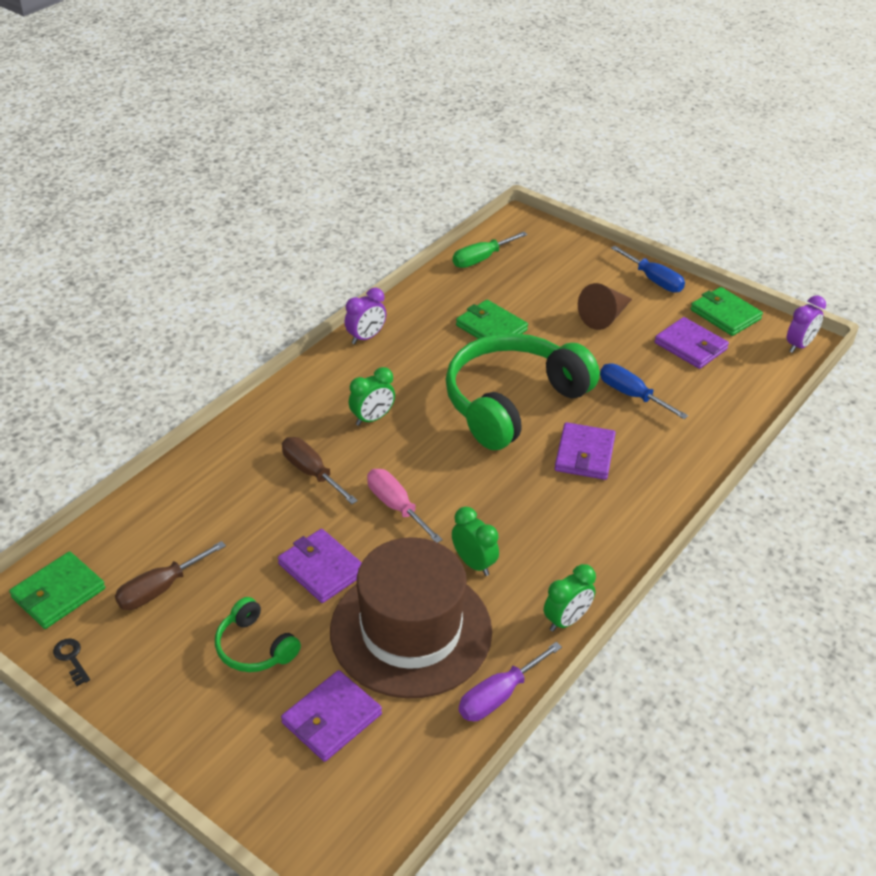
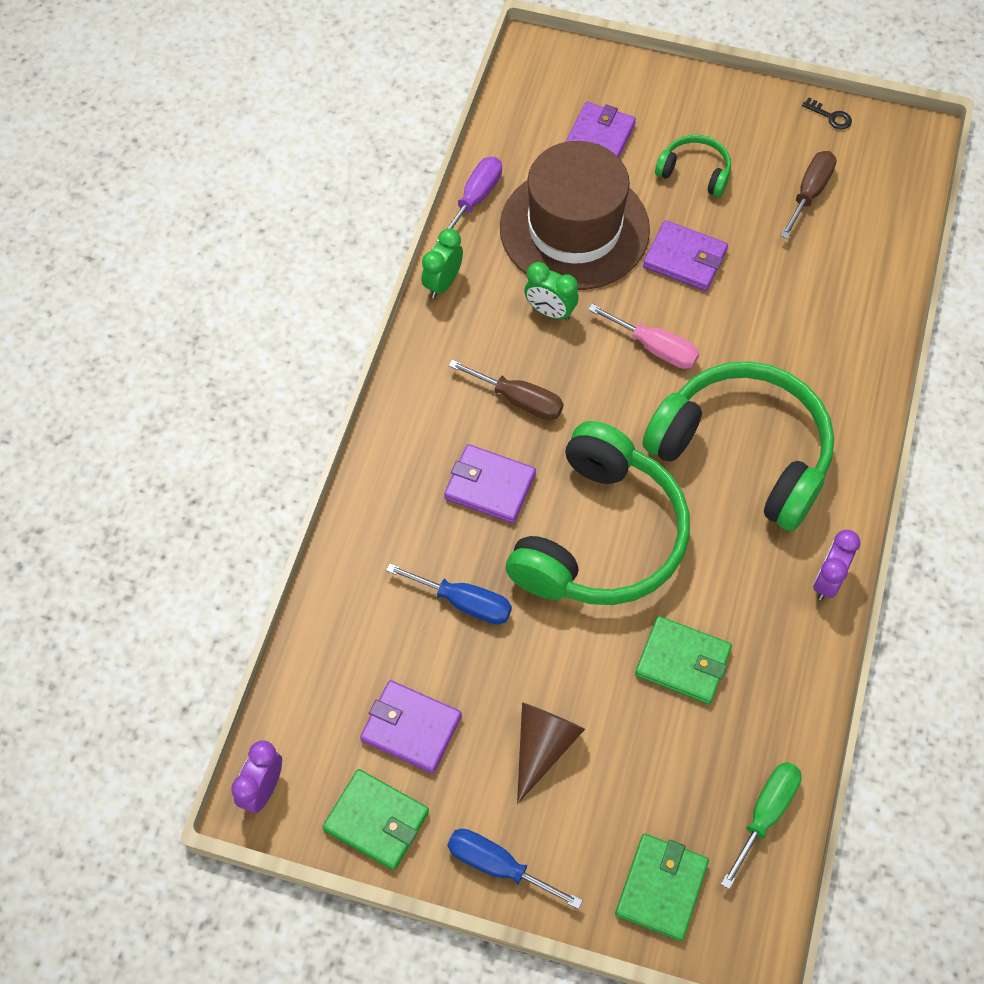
camera: 160 degrees right, 20 degrees up
green wallet [9,551,105,629] -> green wallet moved to [615,834,709,941]
brown screwdriver [282,437,358,504] -> brown screwdriver moved to [448,359,563,420]
green clock [349,367,395,426] -> green headphones [642,361,834,531]
purple wallet [554,422,616,480] -> purple wallet turned 60 degrees counterclockwise [444,444,536,523]

